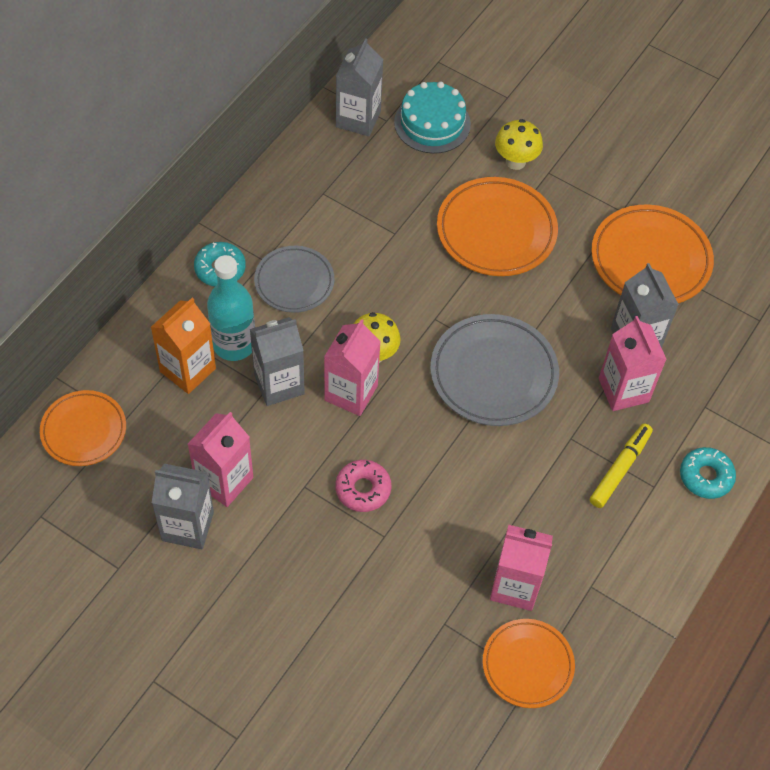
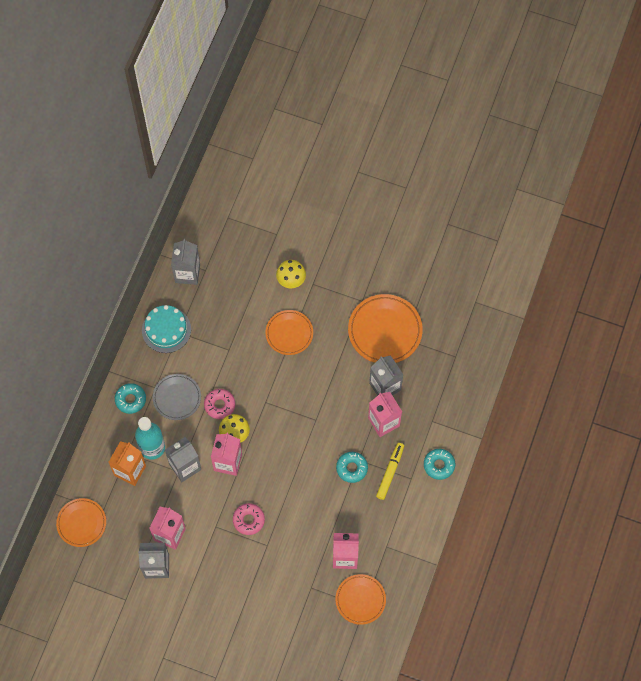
camera: 10 degrees left, 10 degrees up
turquoise cake [394,82,471,154] -> turquoise cake moved to [142,305,191,353]
grey plate [430,314,559,426] -> none
orange plate [437,177,558,276] -> orange plate [265,310,313,355], size x0.64
none -> pink donut [204,389,235,419]
none -> turquoise donut [336,452,368,483]

